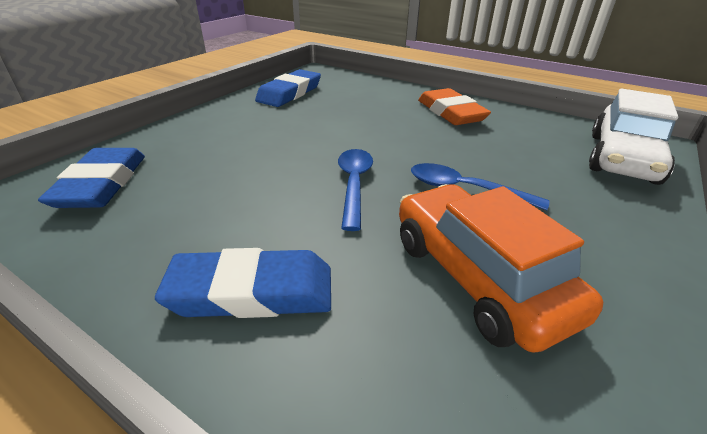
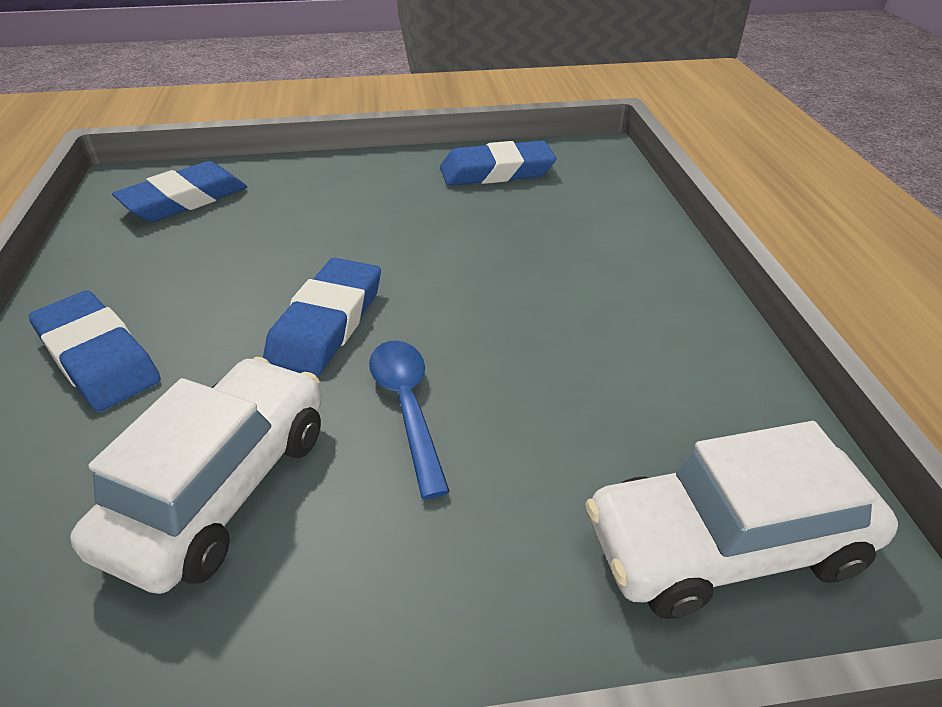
camera: 50 degrees right, 5 degrees up
blue spoon [338,149,373,231] -> blue eraser [263,258,381,376]
orange car [399,184,603,353] -> white car [70,357,321,594]
orange eraser [418,88,491,125] -> none

